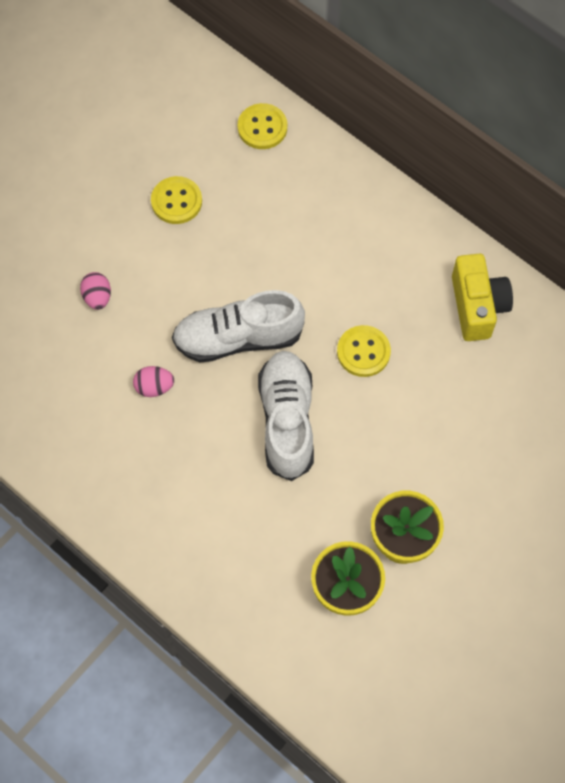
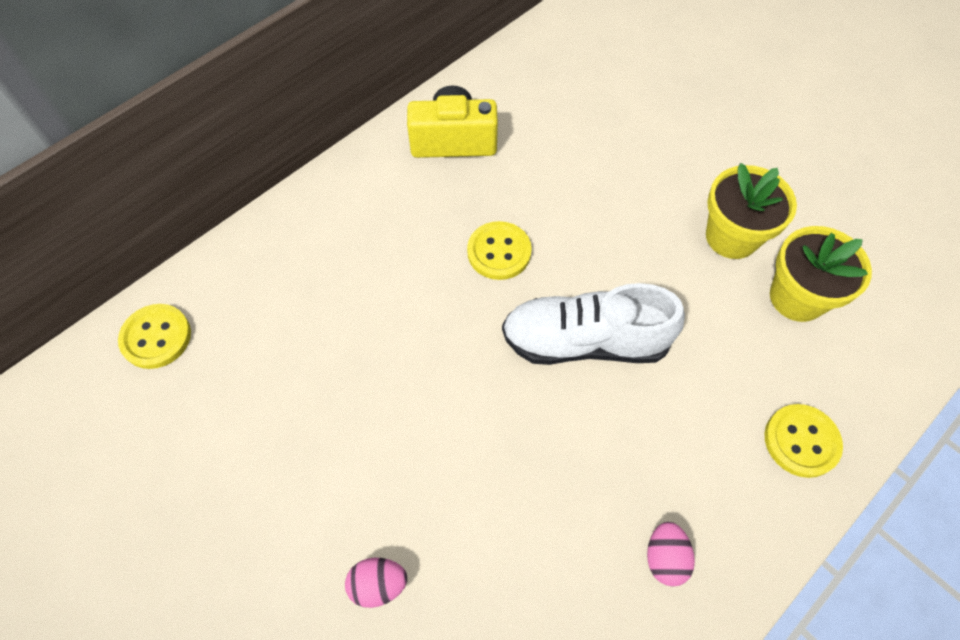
camera: 85 degrees left, 5 degrees down
pink egg [133,366,174,397] -> pink egg moved to [647,522,695,587]
yellow button [151,176,202,224] -> yellow button moved to [765,404,843,478]
white shoe [172,290,305,363] -> none

